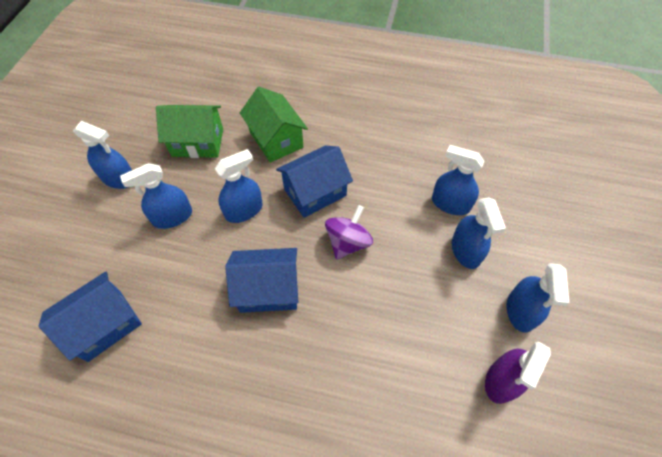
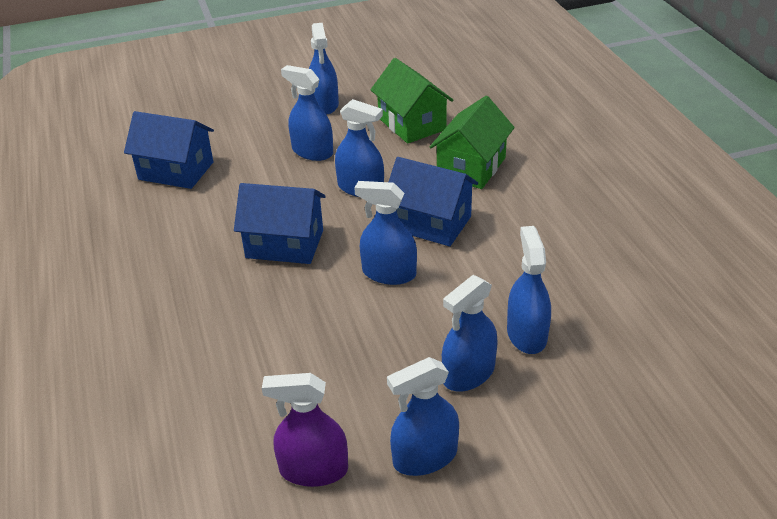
camera: 60 degrees right, 20 degrees down
blue house [225,248,298,313] -> blue house turned 45 degrees counterclockwise [234,183,326,264]
purple spinning top [325,205,373,260] -> blue spray bottle [354,181,417,285]

